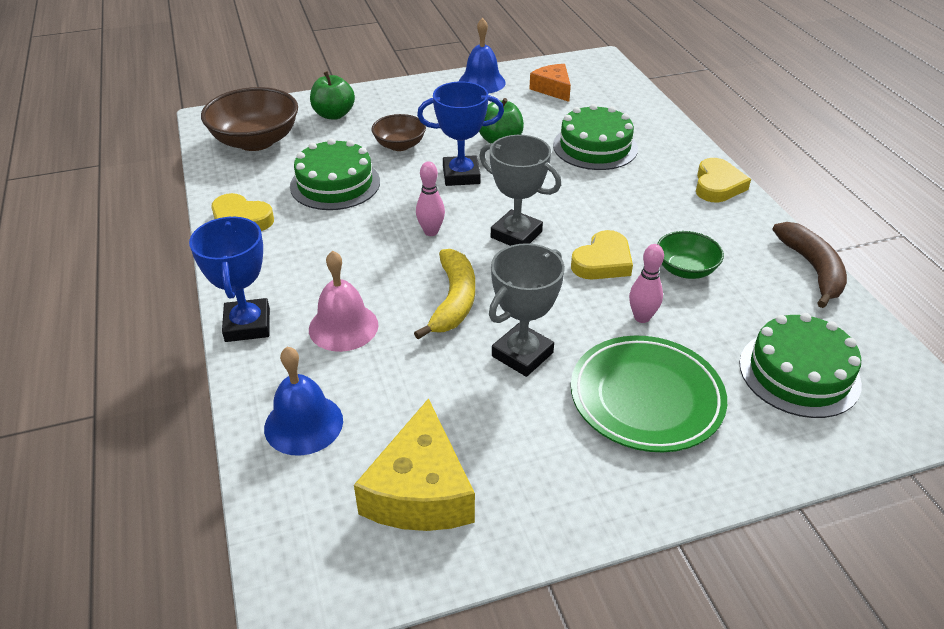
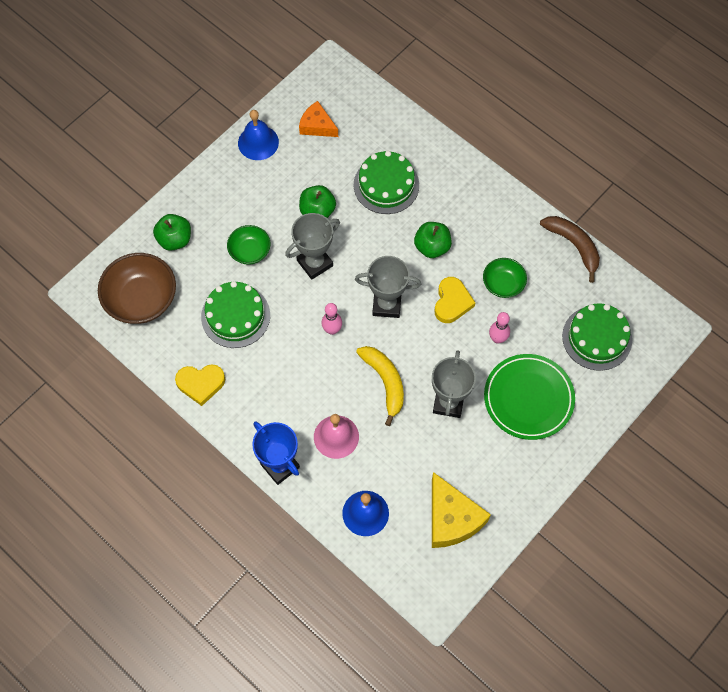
camera: 30 degrees left, 25 degrees up
brown bowl [371,114,426,151] -> green bowl [227,225,270,265]
blue trophy [417,81,504,186] -> grey trophy [285,213,340,280]
yellow heart [696,158,751,202] -> none
none -> green apple [414,222,452,258]

